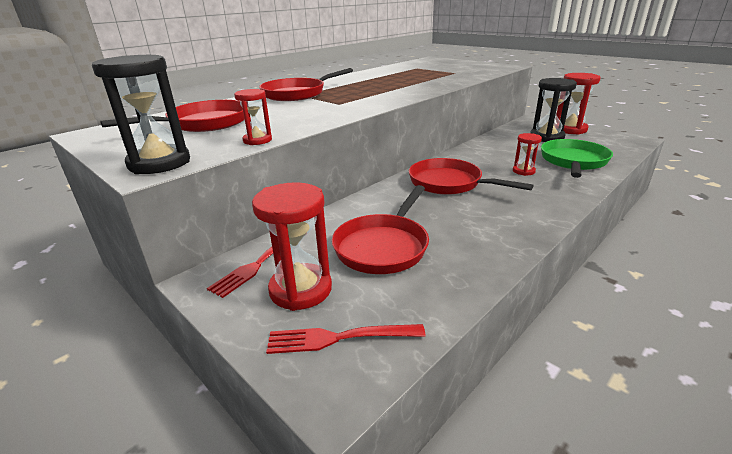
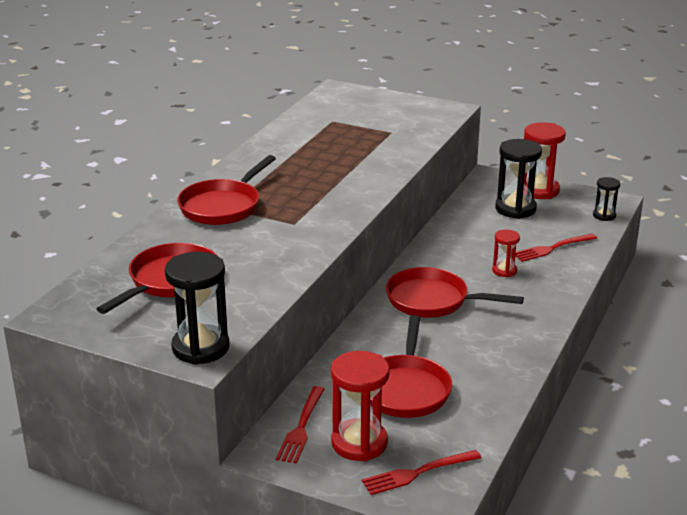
camera: 20 degrees left, 0 degrees up
red hourglass [234,89,272,145] -> none
green pan [541,139,613,178] -> red fork [515,234,597,262]
none -> black hourglass [593,177,620,221]

